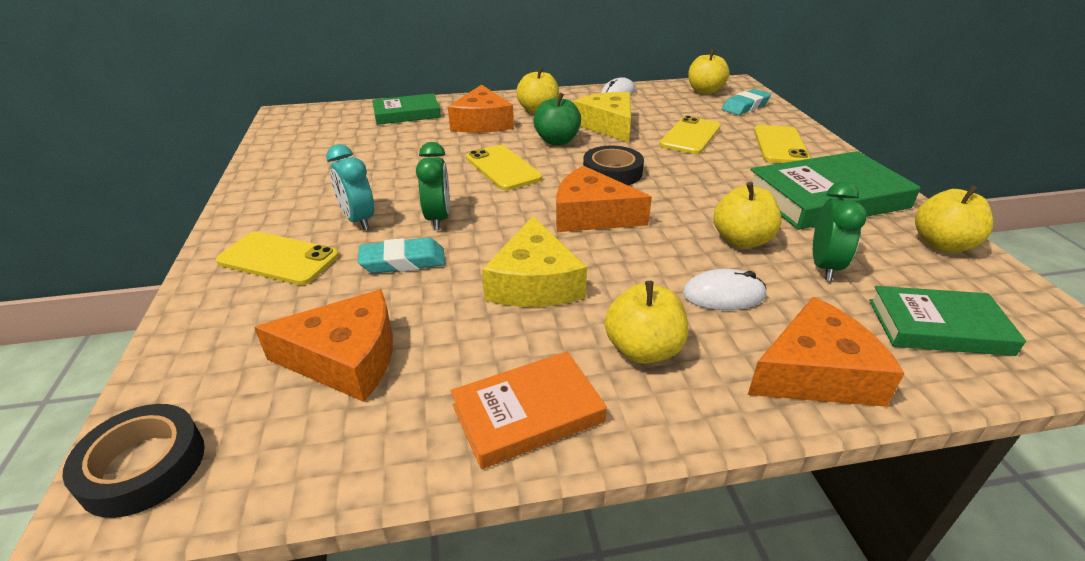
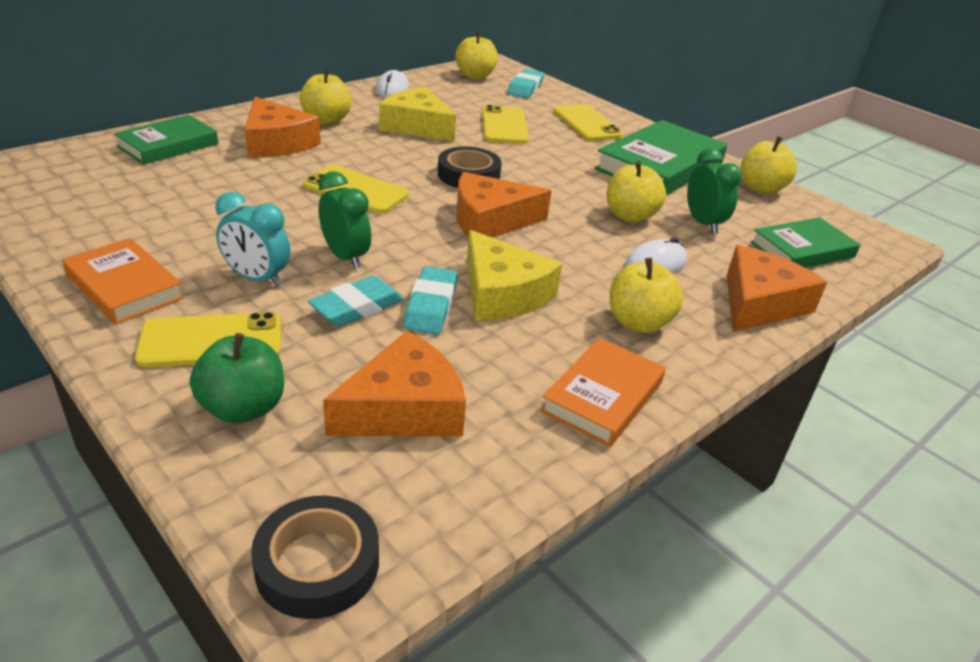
camera: 35 degrees left, 0 degrees up
green apple [533,93,581,145] -> green apple moved to [190,333,284,424]
none -> orange book [62,238,184,324]
none -> turquoise eraser [403,266,457,335]

